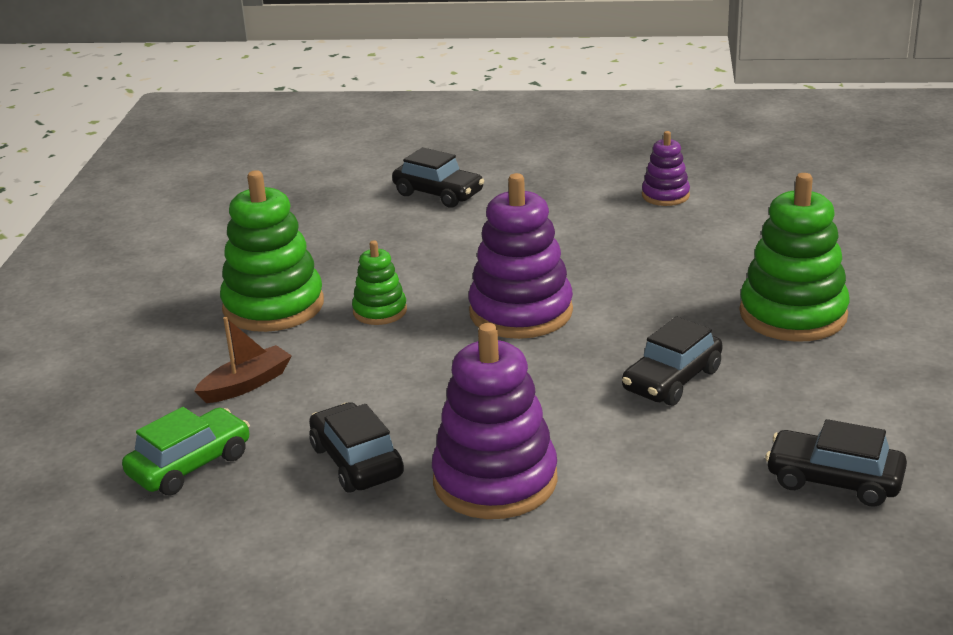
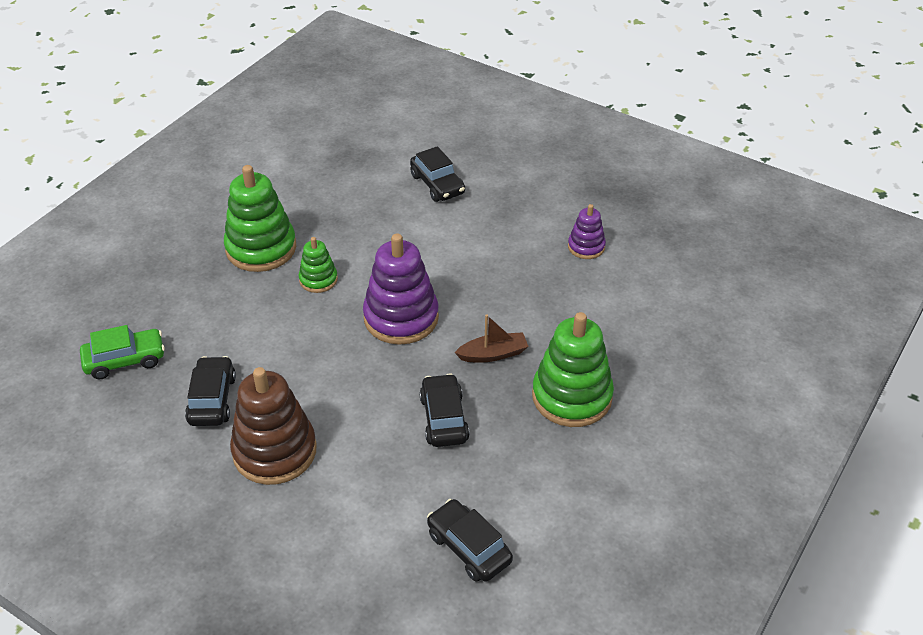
camera: 25 degrees right, 15 degrees up
brown boat [194,317,292,403] -> brown boat moved to [454,314,529,363]
purple stacking toy [432,323,558,519] -> brown stacking toy [230,367,317,485]
black car [622,316,723,406] -> black car turned 105 degrees clockwise [419,373,470,447]

